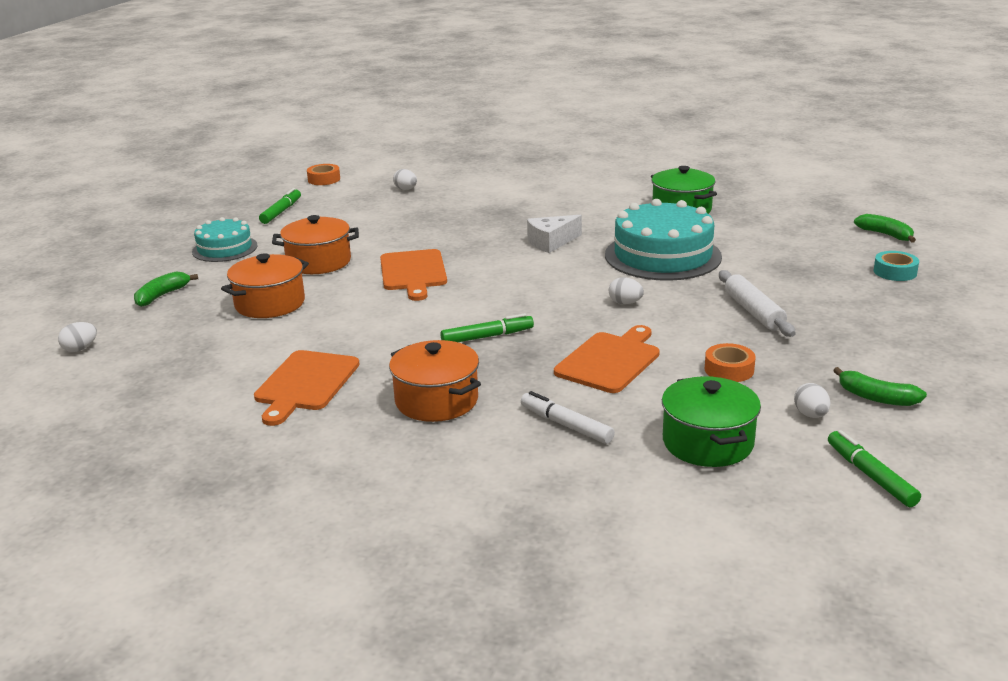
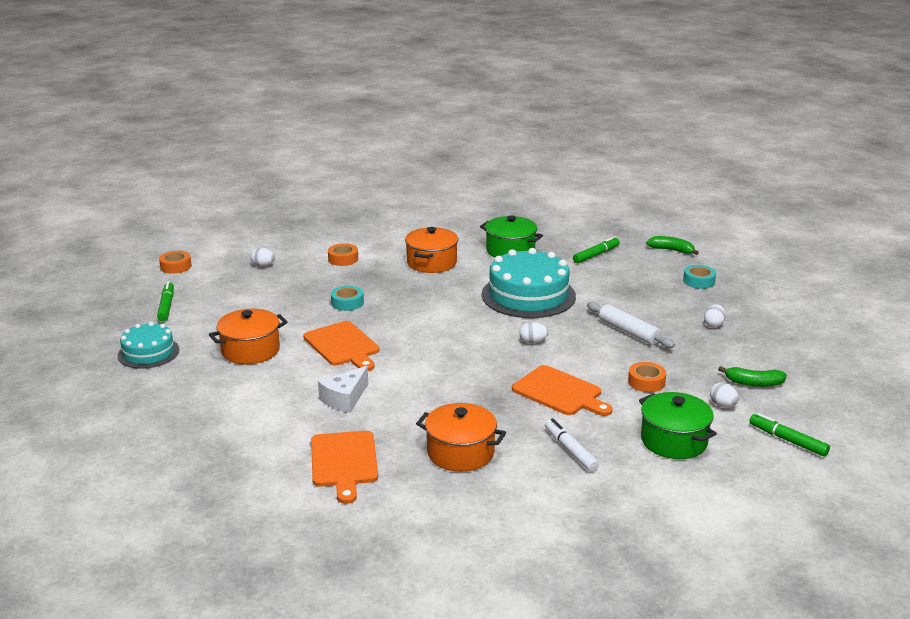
camera: 25 degrees left, 0 degrees up
white egg [58,322,97,352] -> white egg moved to [704,304,726,328]
green banana [134,272,198,307] -> none
orange pot [221,253,309,318] -> orange pot moved to [405,227,458,273]
green marker [441,313,534,342] -> green marker moved to [573,236,620,263]
white marker [521,391,615,444] -> white marker turned 45 degrees clockwise [545,418,599,472]
white cheese [527,215,582,253] -> white cheese moved to [318,366,368,413]
orange cutting board [554,325,660,393] -> orange cutting board turned 120 degrees clockwise [512,365,612,416]
none -> orange tape [328,243,358,266]
none -> turquoise tape [331,286,364,311]

